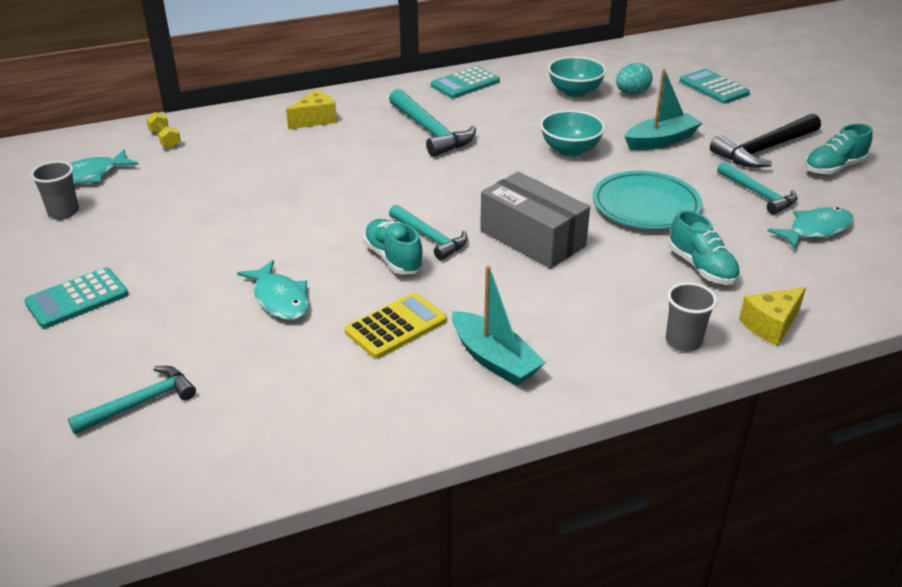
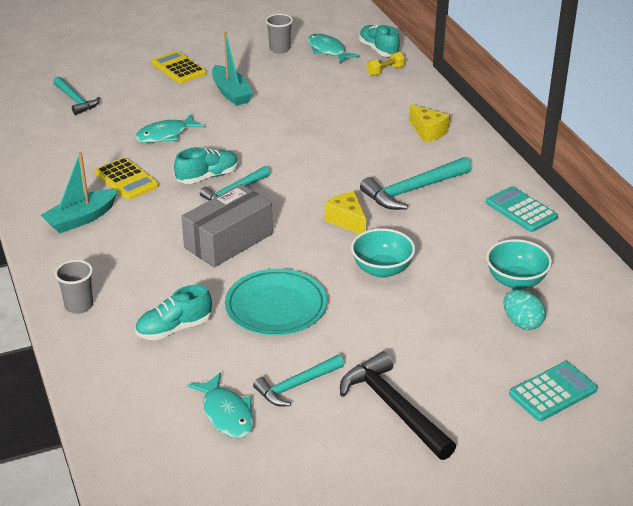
camera: 90 degrees right, 0 degrees up
turquoise calculator [24,267,128,328] -> yellow calculator [151,51,207,84]
turquoise boat [625,69,702,150] -> turquoise boat moved to [212,32,253,106]
yellow cheese [739,287,806,346] -> yellow cheese moved to [325,191,366,234]
turquoise shoe [805,124,873,175] -> turquoise shoe moved to [359,25,400,57]

